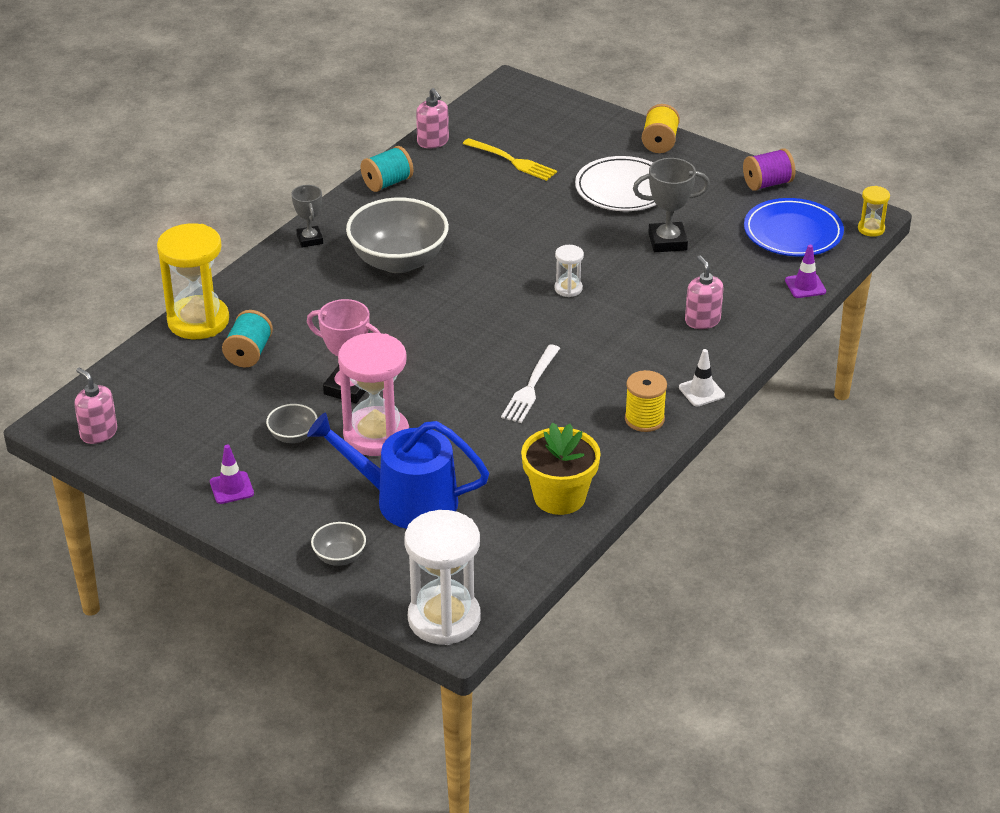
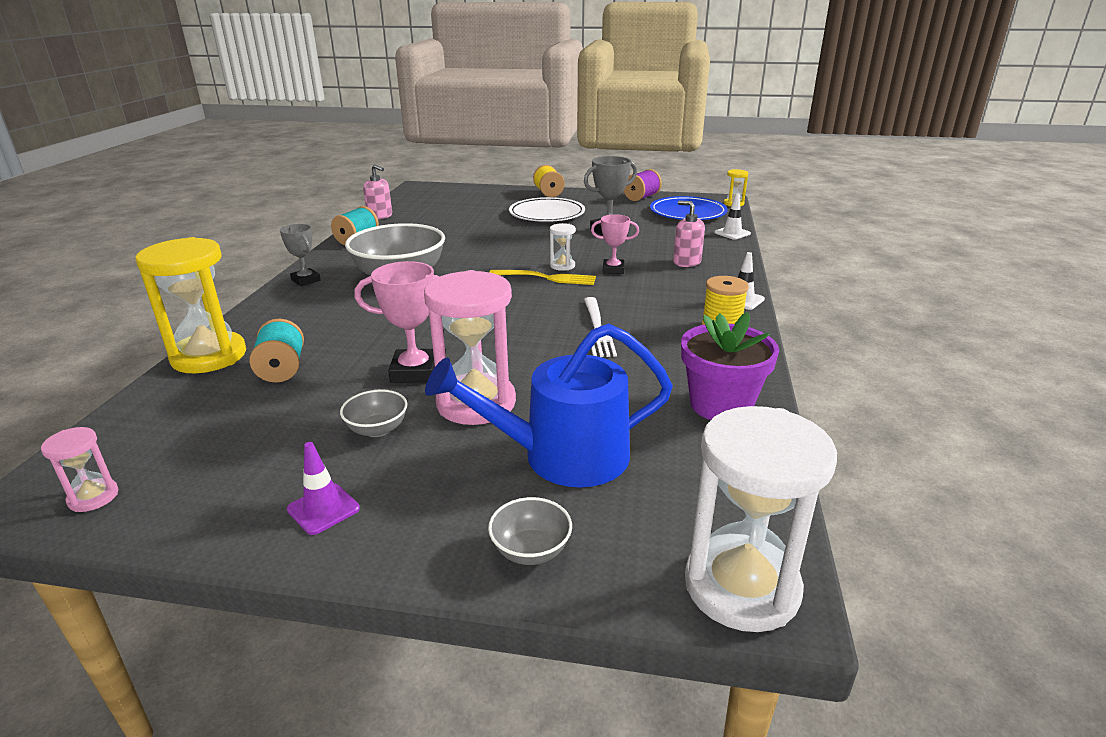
camera: 25 degrees left, 10 degrees down
pink soap dispenser [74,367,117,444] -> pink hourglass [41,427,118,512]
yellow fork [463,138,557,181] -> yellow fork moved to [489,270,596,285]
yellow flower pot [521,422,601,515] -> purple flower pot [681,312,779,420]
purple traffic cone [785,245,826,298] -> white traffic cone [714,193,751,240]
none -> pink trophy [591,214,639,274]

